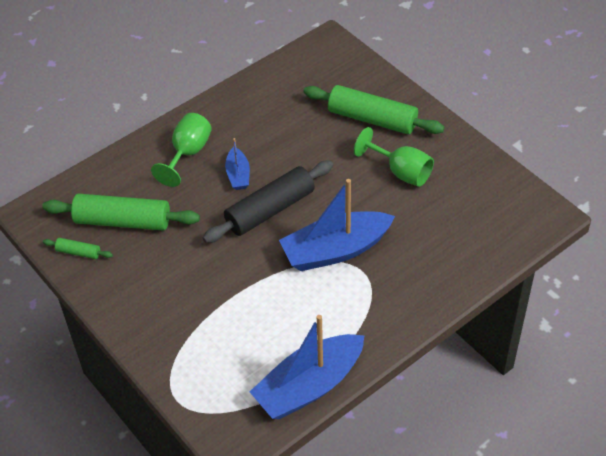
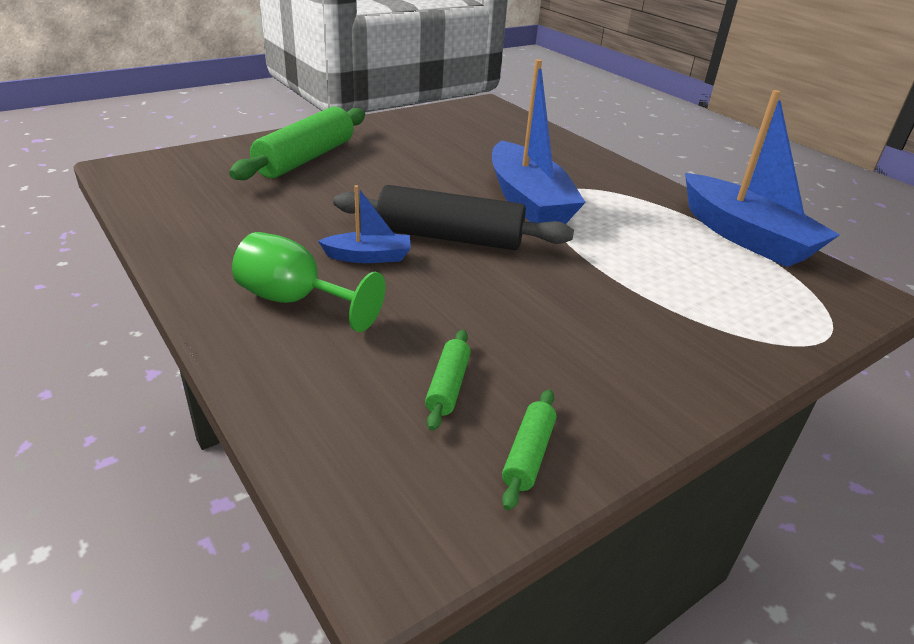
camera: 90 degrees left, 15 degrees down
green rolling pin [42,194,200,231] -> green rolling pin [425,330,471,431], size x0.46
black rolling pin [203,160,333,243] -> black rolling pin turned 45 degrees counterclockwise [333,185,574,250]
green goblet [354,127,434,187] -> none

